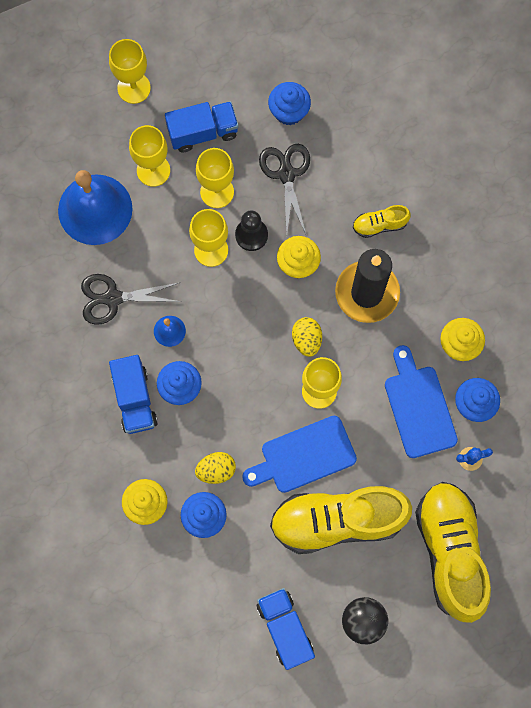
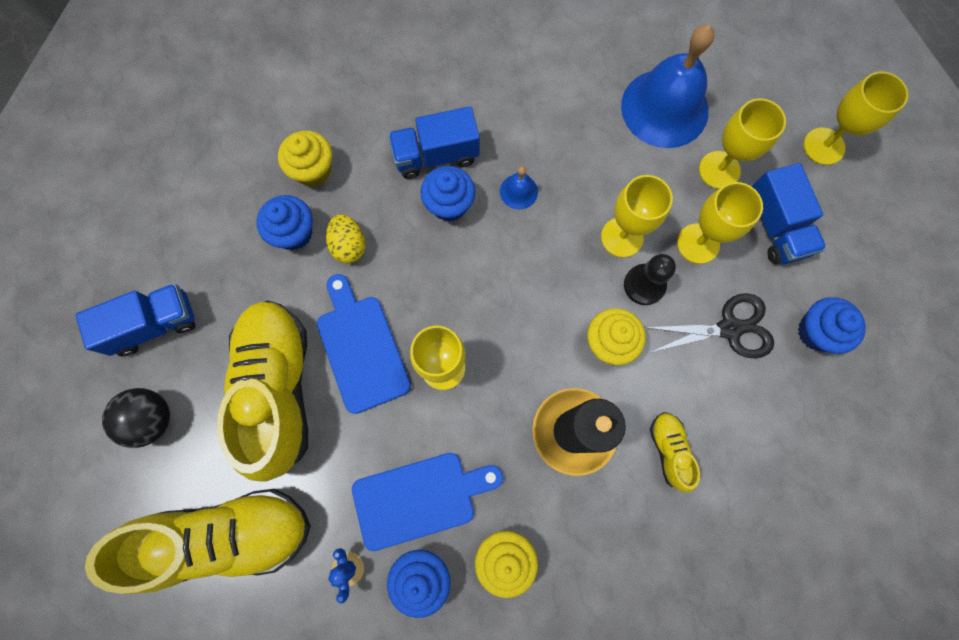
camera: 90 degrees right, 0 degrees up
black scissors [81,274,182,325] -> none
yellow egg [292,317,322,357] -> none

